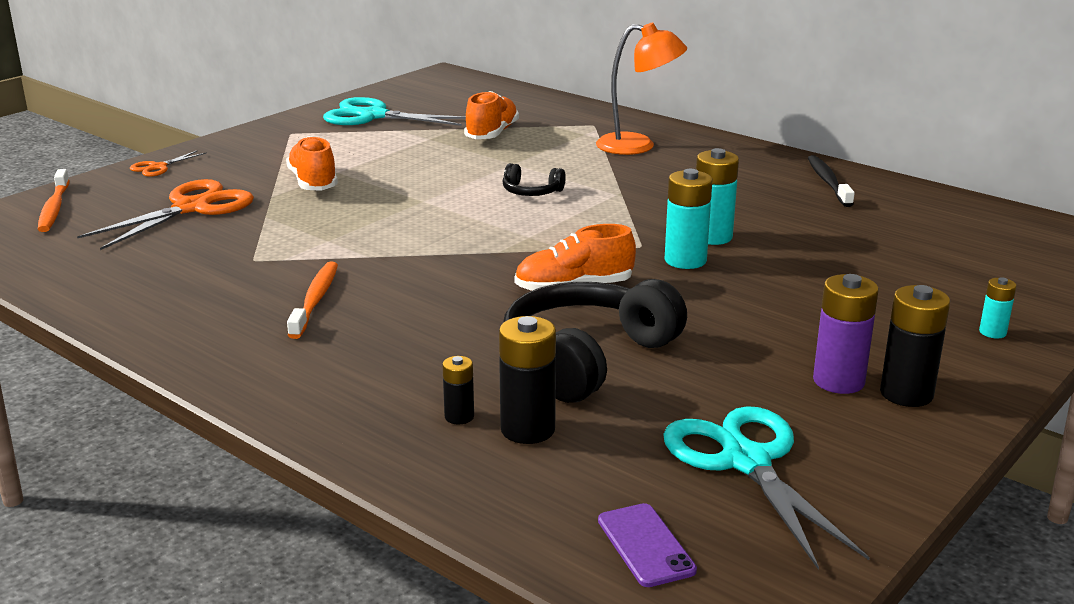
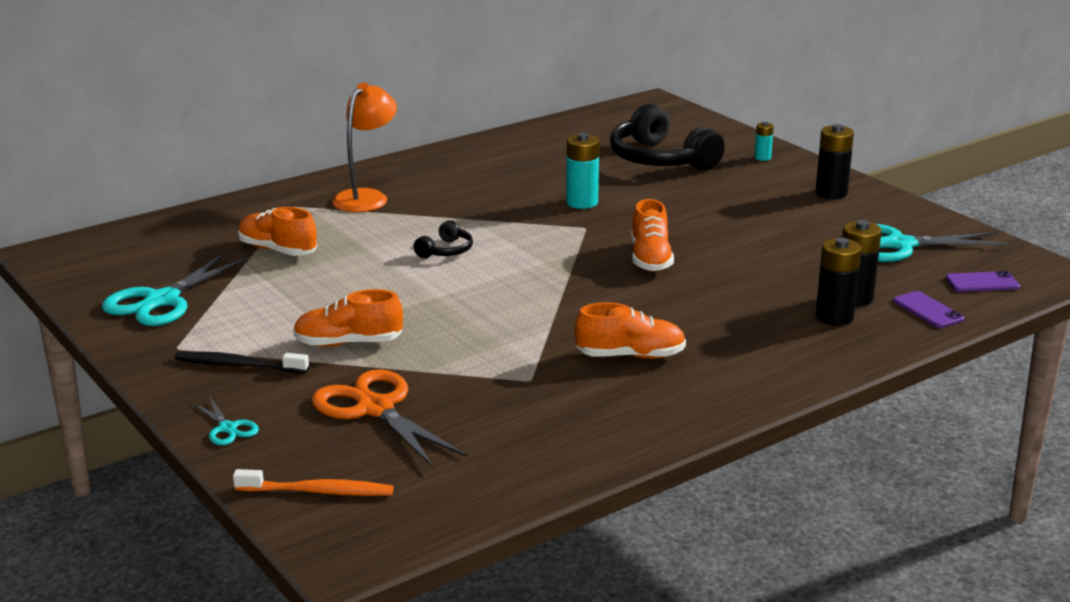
camera: 75 degrees left, 0 degrees up
orange scissors [130,150,207,177] -> turquoise scissors [192,396,259,445]
orange toothbrush [287,262,338,339] -> orange shoe [575,302,686,359]
black battery [442,356,474,425] -> black battery [816,238,862,326], size x1.81
black headphones [503,279,687,403] -> black headphones moved to [610,104,725,170]
turquoise battery [665,169,712,269] -> none
black toothbrush [808,155,855,207] -> black toothbrush moved to [175,351,309,373]
purple battery [813,274,879,394] -> none
none -> purple phone [893,291,964,328]

